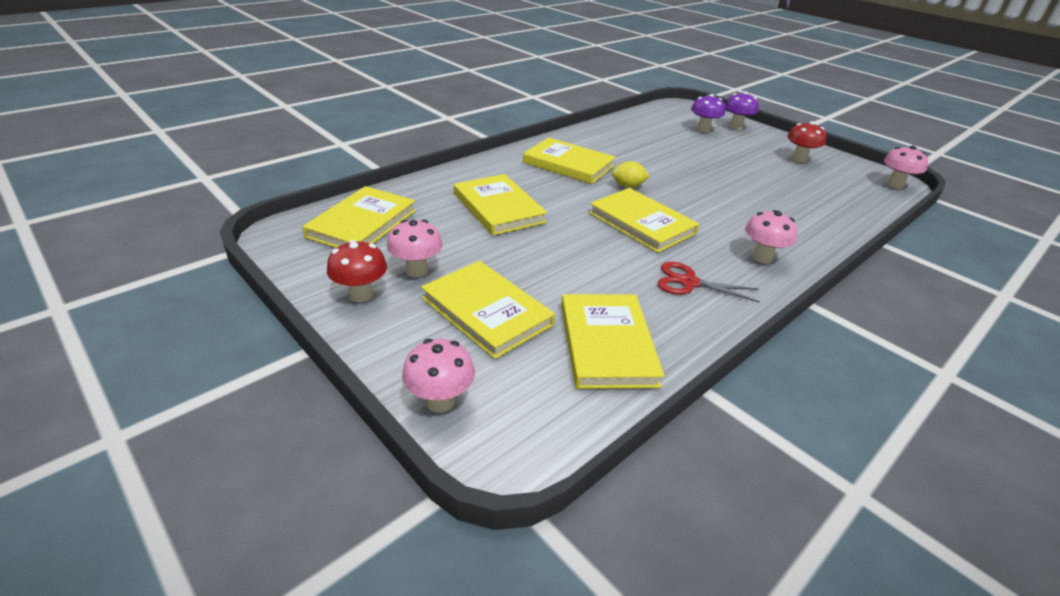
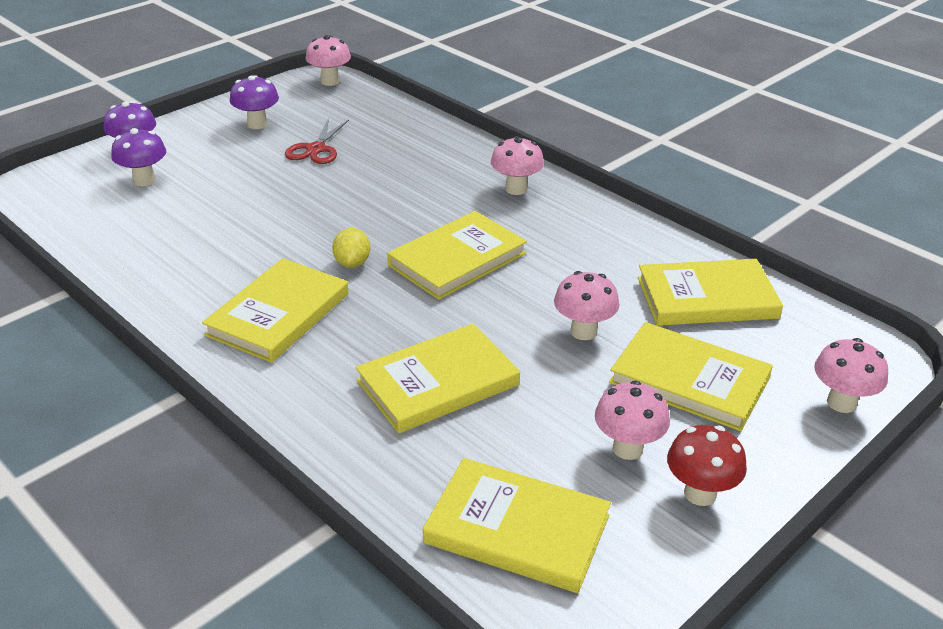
camera: 90 degrees left, 0 degrees up
yellow book [421,261,555,359] -> yellow book turned 75 degrees clockwise [609,322,773,431]
red scissors [658,262,760,302] -> red scissors moved to [285,118,349,164]
red mushroom [787,121,826,163] -> purple mushroom [230,75,279,129]
none -> pink mushroom [554,271,619,340]

